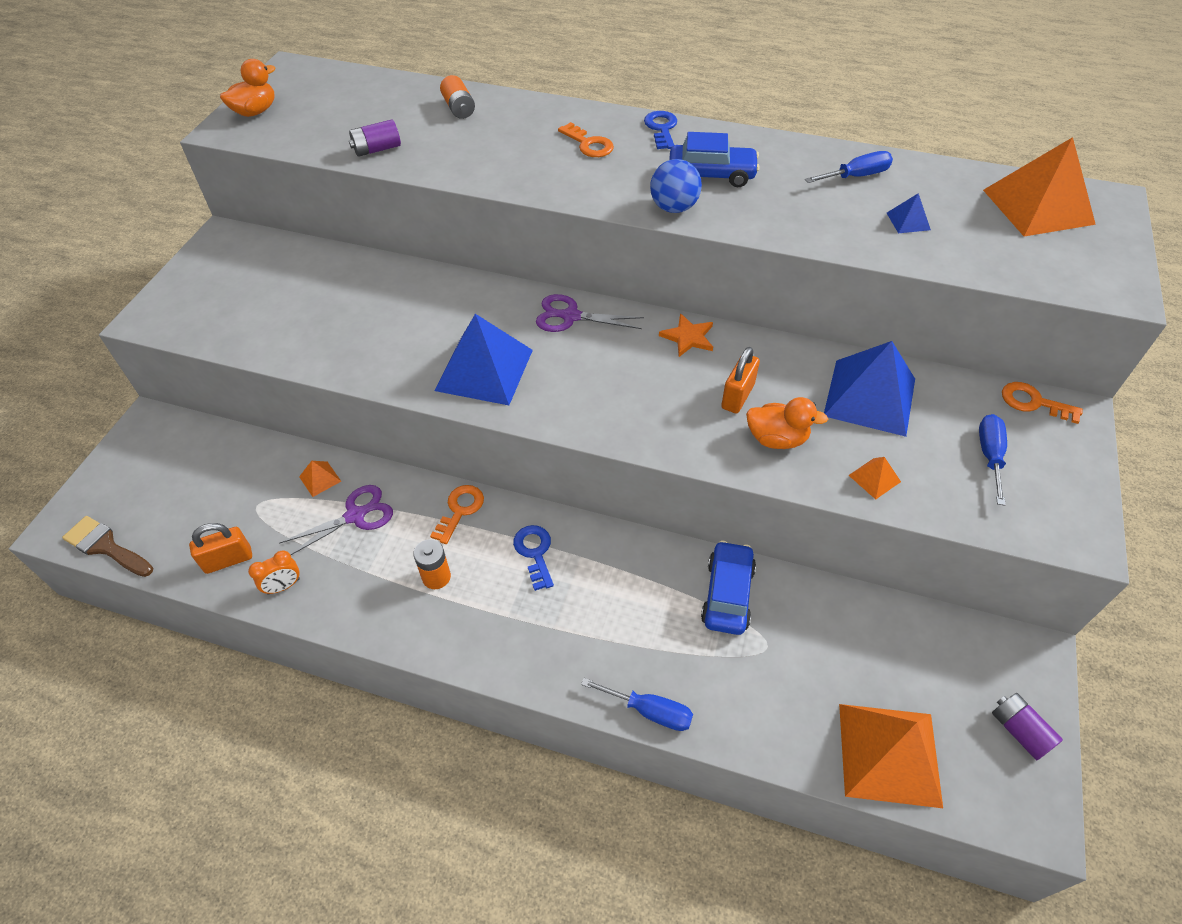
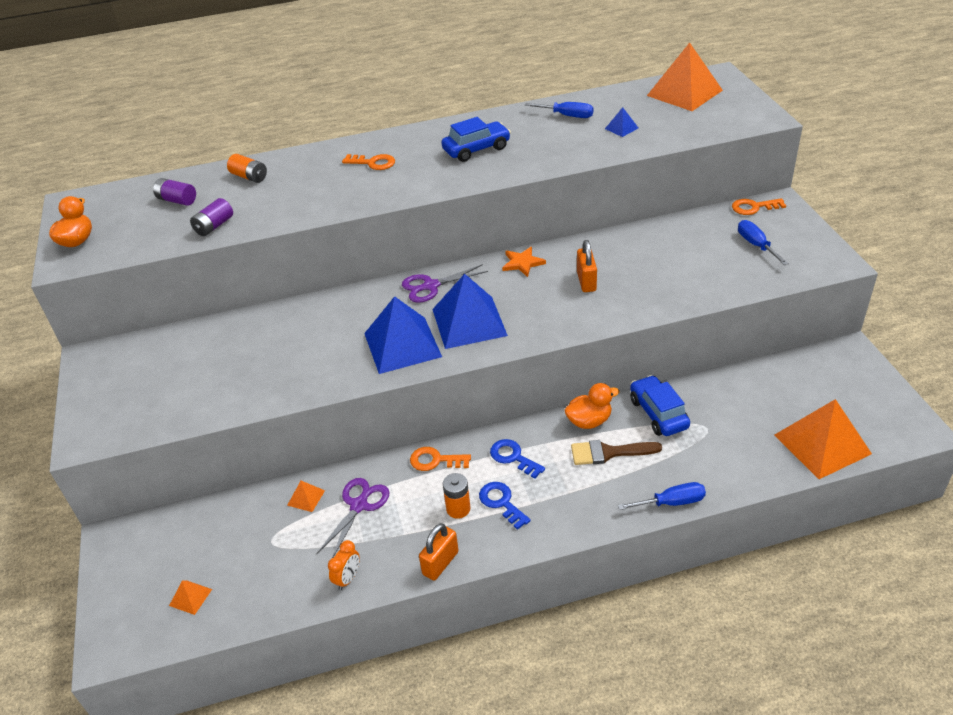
camera: 30 degrees left, 10 degrees down
brown brush [62,516,153,577] -> brown brush moved to [571,440,662,465]
orange padlock [189,523,252,574] -> orange padlock moved to [419,523,459,581]
orange key [430,485,484,544] -> orange key turned 75 degrees counterclockwise [410,447,471,471]
blue key [644,111,677,149] -> blue key moved to [479,482,531,530]
blue ball [650,159,702,213] -> none
orange duck [746,397,828,449] -> orange duck moved to [564,383,619,429]
blue screwdriver [805,151,893,183] -> blue screwdriver turned 75 degrees clockwise [525,102,593,118]
blue pyramid [824,341,915,437] -> blue pyramid moved to [432,274,508,349]
orange pyramid [849,457,901,499] -> orange pyramid moved to [169,580,212,615]
purple battery [992,693,1063,760] -> purple battery moved to [153,178,196,206]

